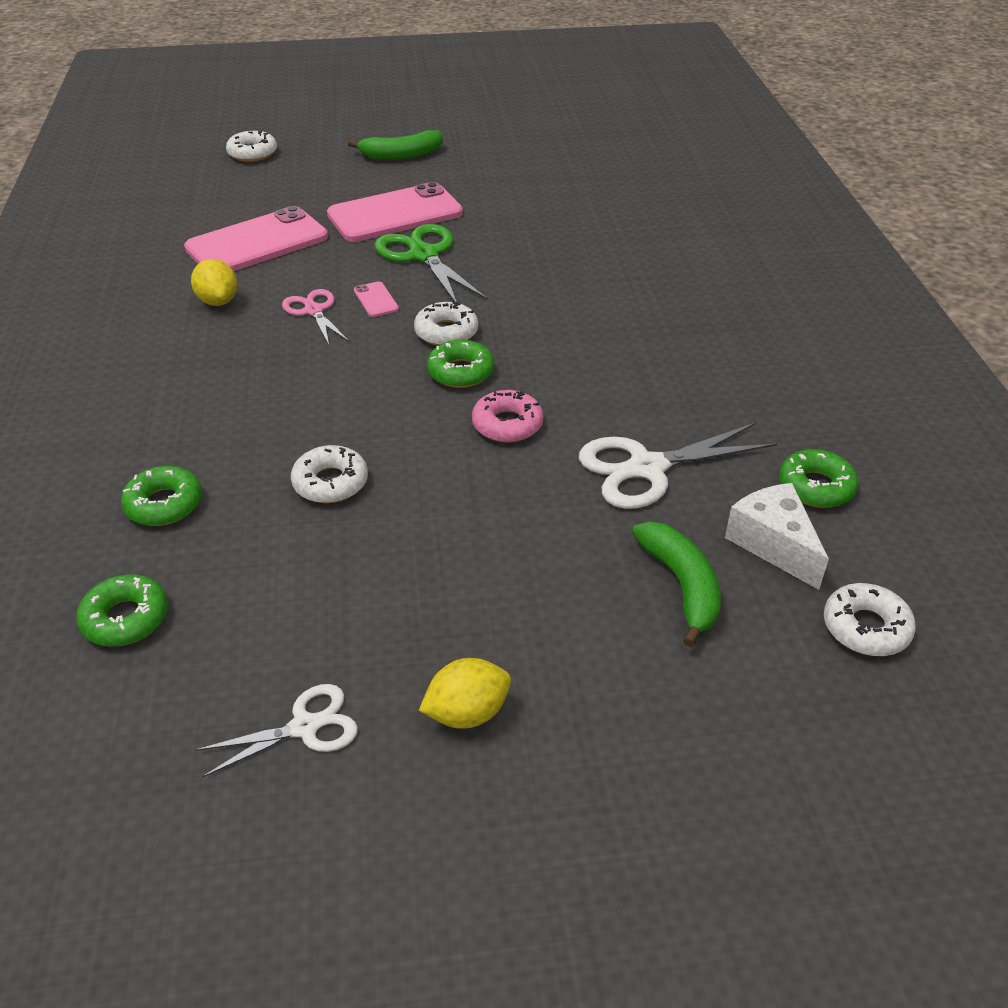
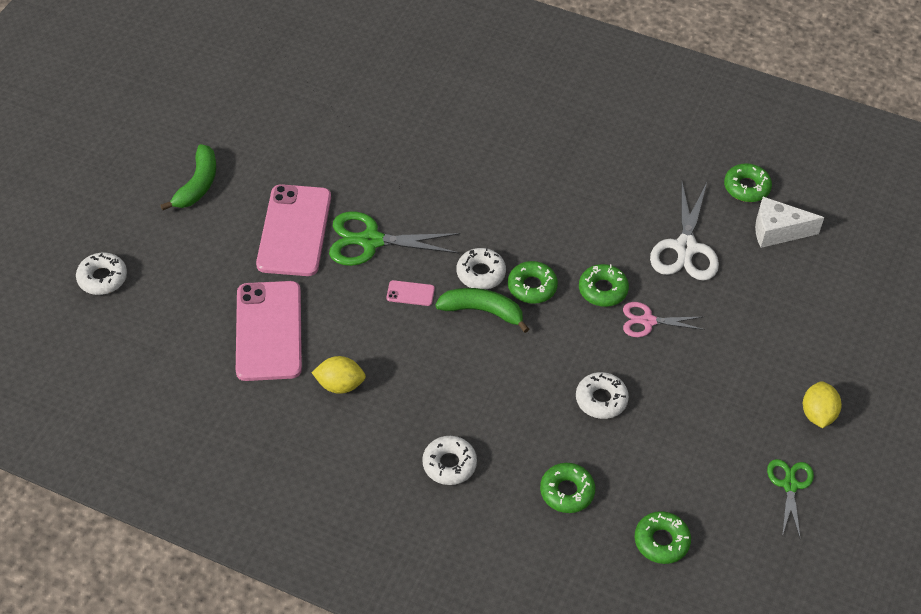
camera: 60 degrees left, 10 degrees up
white scissors [195,684,358,777] -> green scissors [767,459,814,540]
pink scissors [282,289,350,345] -> pink scissors moved to [623,302,705,337]
pink donut [472,390,544,443] -> green donut [579,264,629,307]
green banana [632,521,721,647] -> green banana moved to [435,288,529,333]
white donut [824,583,916,656] -> white donut moved to [422,436,477,485]

